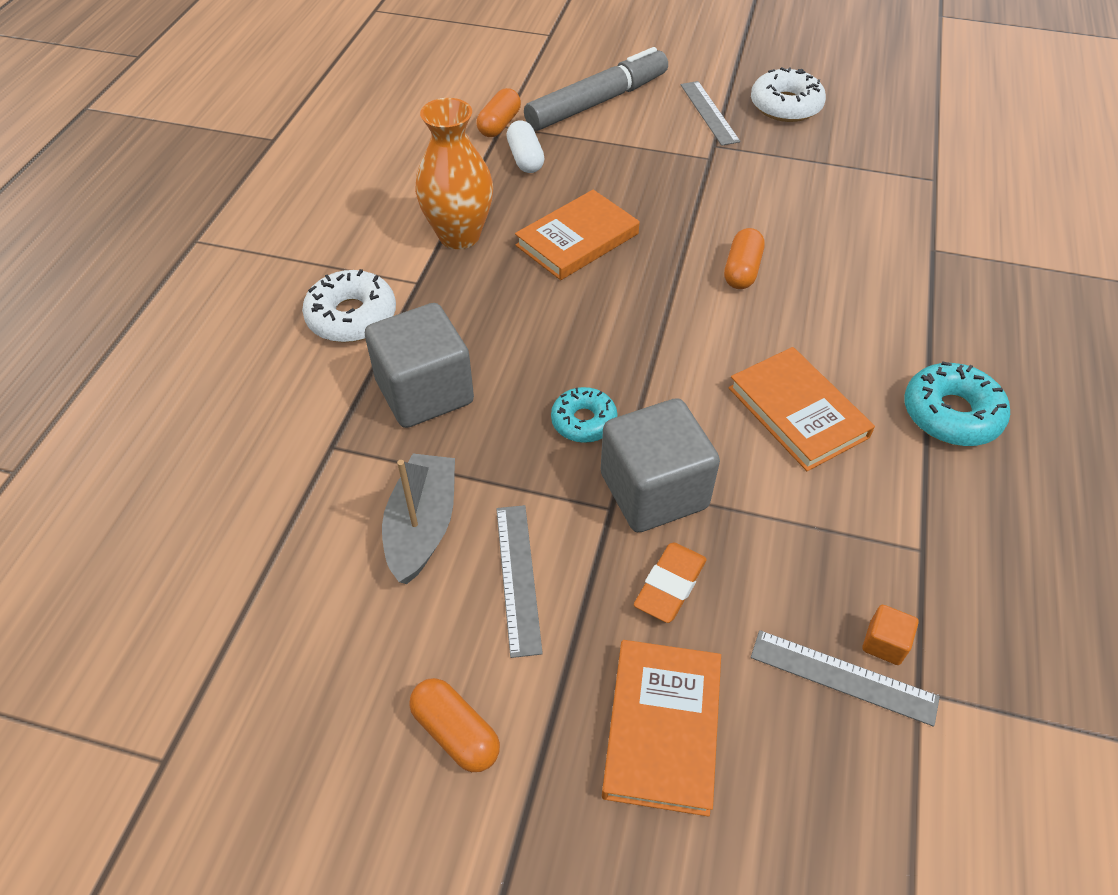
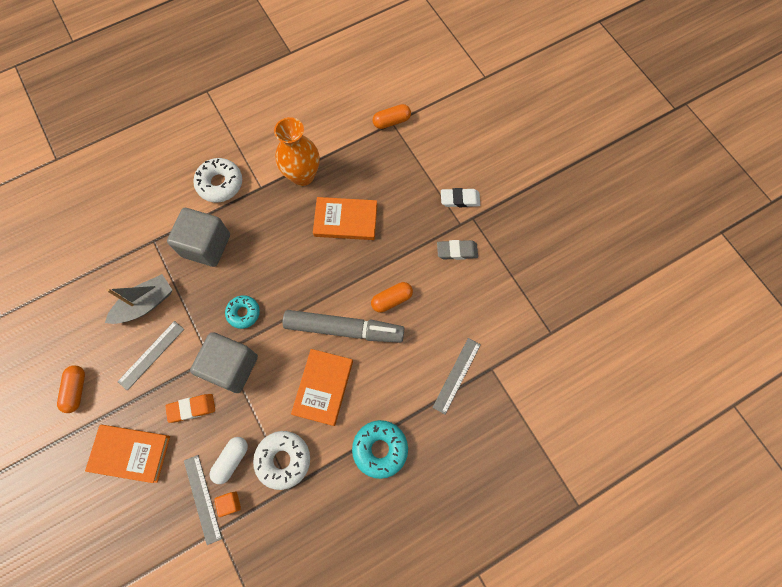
camera: 45 degrees right, 20 degrees up
white capsule [507,120,545,173] -> white capsule moved to [210,437,248,484]
grey marker [524,47,668,131] -> grey marker moved to [283,310,404,343]
orange book [602,640,721,817] -> orange book turned 45 degrees clockwise [85,424,170,483]
grey ruler [681,81,740,146] -> grey ruler moved to [432,338,481,414]
white donut [751,67,826,122] -> white donut moved to [253,431,310,490]
none -> grey eraser [437,240,478,260]
none -> white eraser [441,188,480,207]

